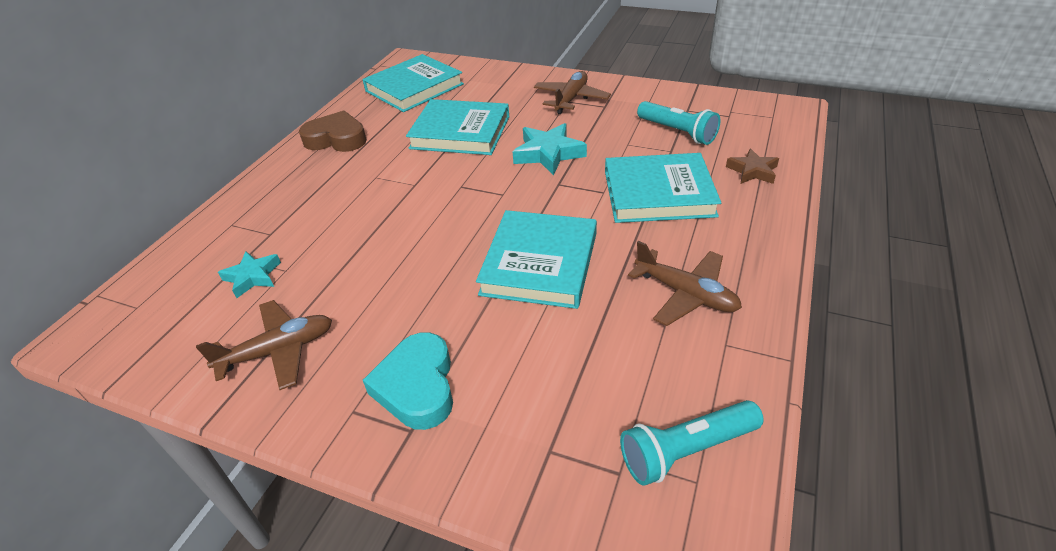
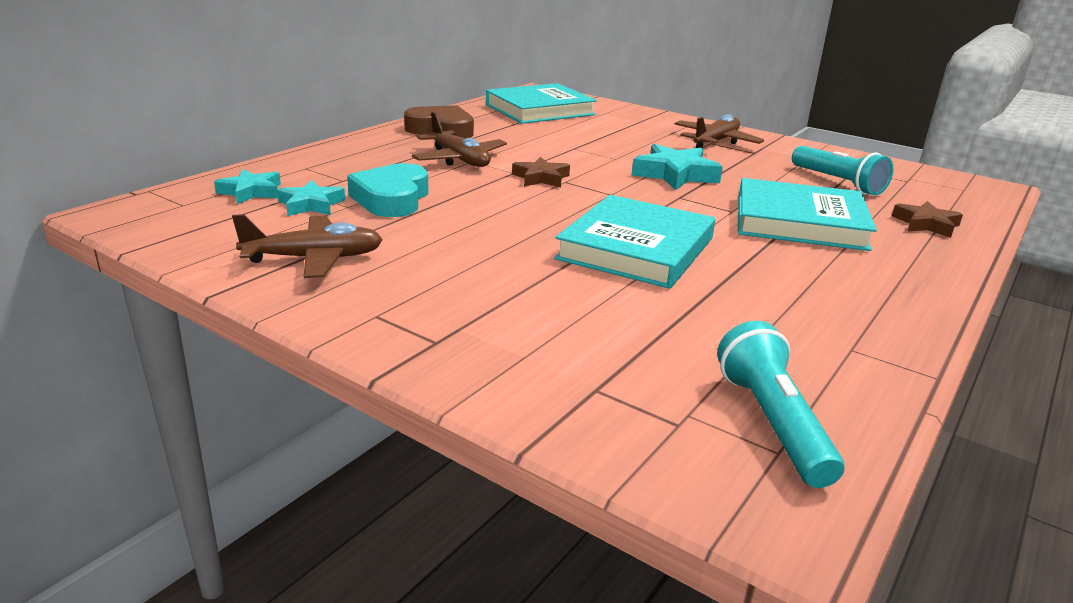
camera: 10 degrees right, 15 degrees down
turquoise heart [363,333,453,430] -> turquoise heart moved to [347,163,428,217]
turquoise book [406,99,509,155] -> none
turquoise flashlight [620,400,764,486] -> turquoise flashlight turned 90 degrees clockwise [717,321,844,488]
brown plane [628,241,742,326] -> brown plane moved to [412,112,507,167]
none -> turquoise star [214,169,281,204]
none -> brown star [512,157,570,187]

